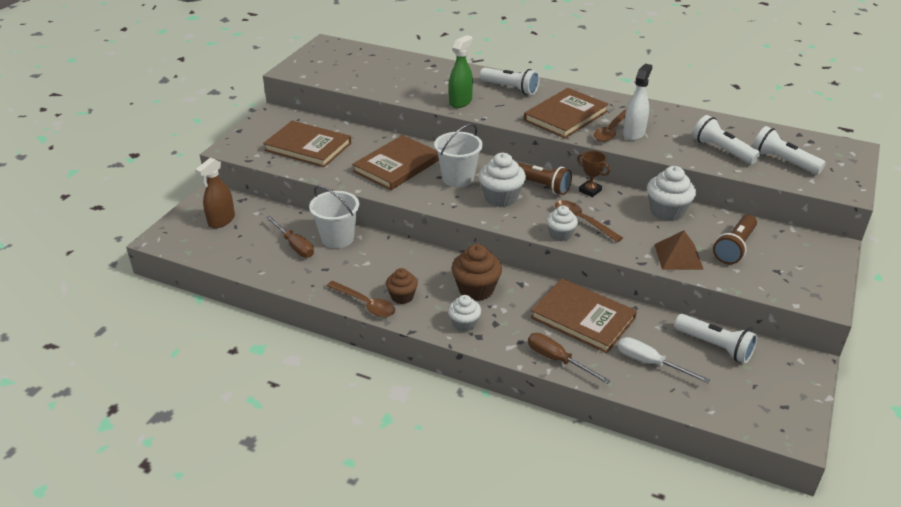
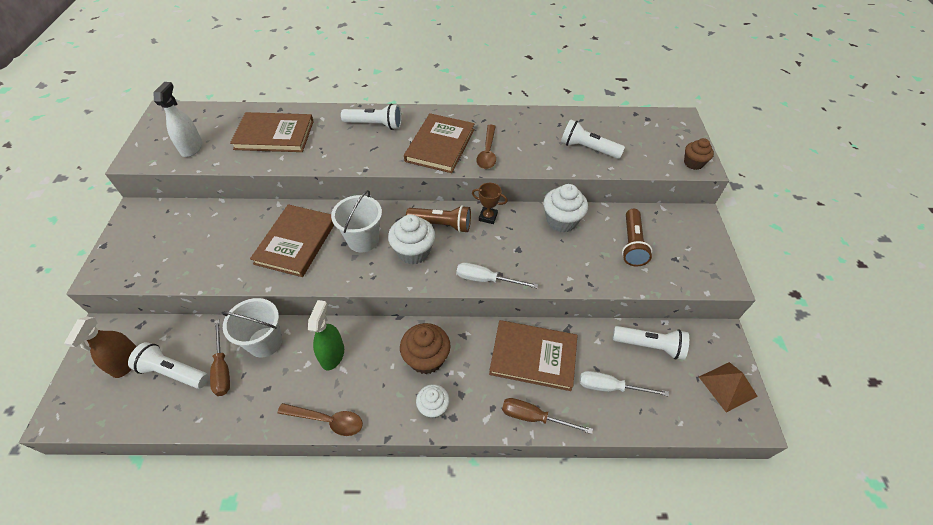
camera: 25 degrees left, 15 degrees up
brown book [263,121,351,167] -> brown book moved to [230,112,314,152]
brown screwdriver [266,216,314,258] -> brown screwdriver turned 45 degrees clockwise [210,320,230,396]
brown cupcake [386,268,418,304] -> brown cupcake moved to [684,138,714,170]
green spray bottle [449,35,473,108] -> green spray bottle moved to [308,300,344,370]
white cupcake [546,205,578,241] -> white screwdriver [457,263,538,288]
brown spoon [555,200,623,242] -> none
white spray bottle [623,64,653,141] -> white spray bottle moved to [154,82,202,157]
brown pyramid [654,230,704,270] -> brown pyramid moved to [699,362,758,412]
white flashlight [753,126,826,175] -> white flashlight moved to [128,342,209,389]

